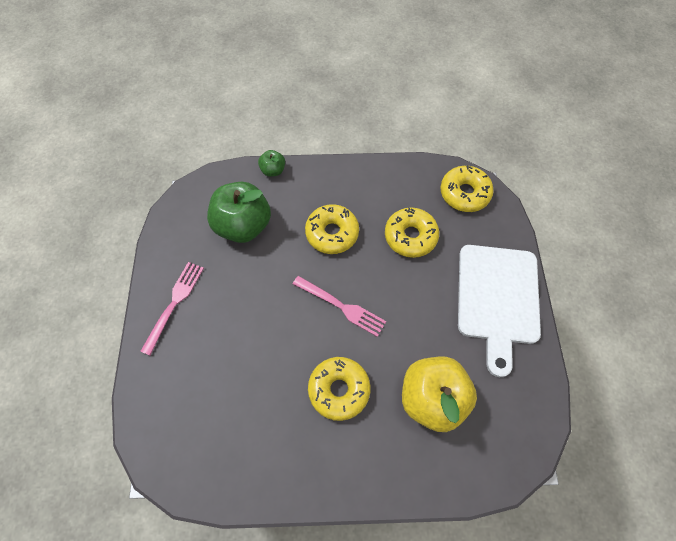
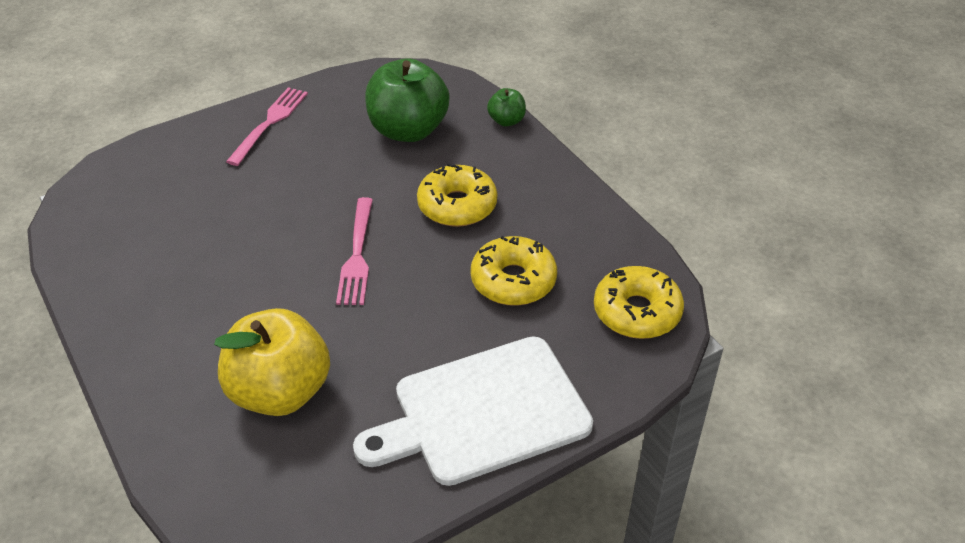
camera: 60 degrees right, 20 degrees down
pink fork [140,262,204,355] -> pink fork turned 60 degrees counterclockwise [226,87,308,166]
yellow donut [308,357,371,421] -> none

